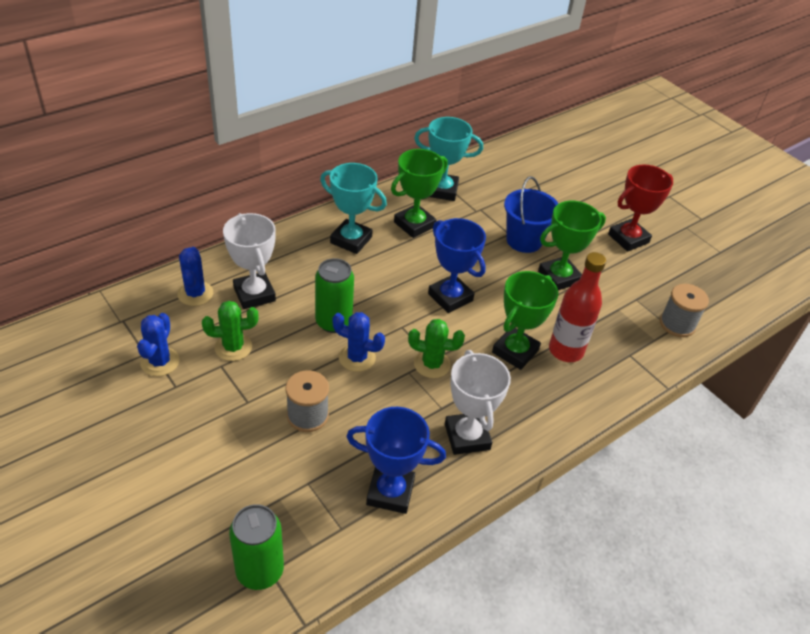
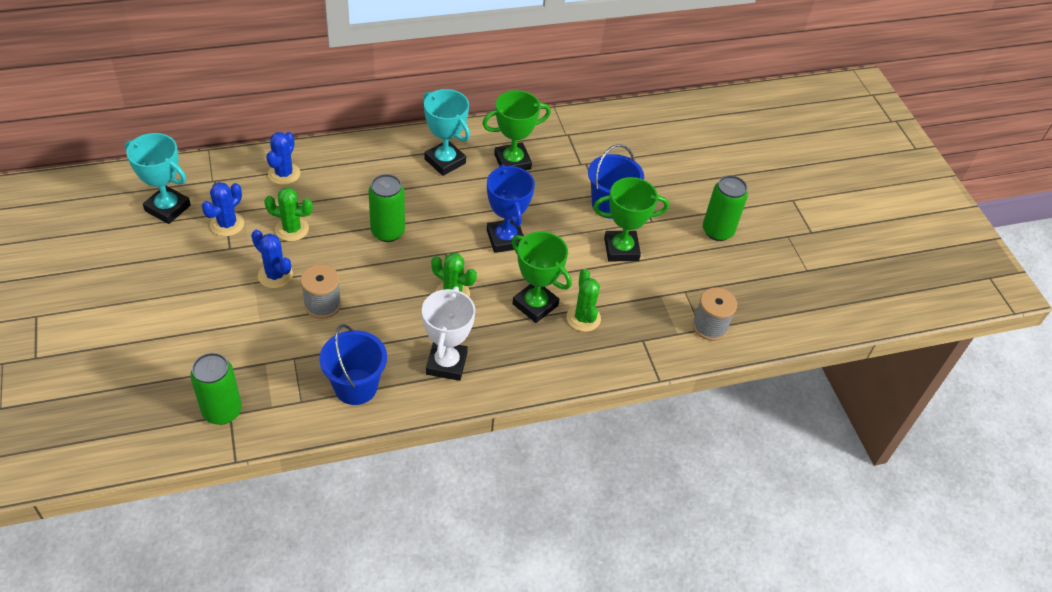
camera: 20 degrees right, 5 degrees up
white trophy [223,213,276,309] -> none
blue cactus [332,312,385,372] -> blue cactus moved to [251,230,293,288]
blue trophy [346,407,446,514] -> blue bucket [319,324,387,405]
turquoise trophy [414,117,483,201] -> turquoise trophy moved to [125,133,191,224]
green trophy [492,271,558,370] -> green trophy turned 75 degrees clockwise [512,231,572,323]
red bottle [549,252,606,362] -> green cactus [566,269,601,332]
red trophy [608,164,673,252] -> green can [703,175,748,241]

